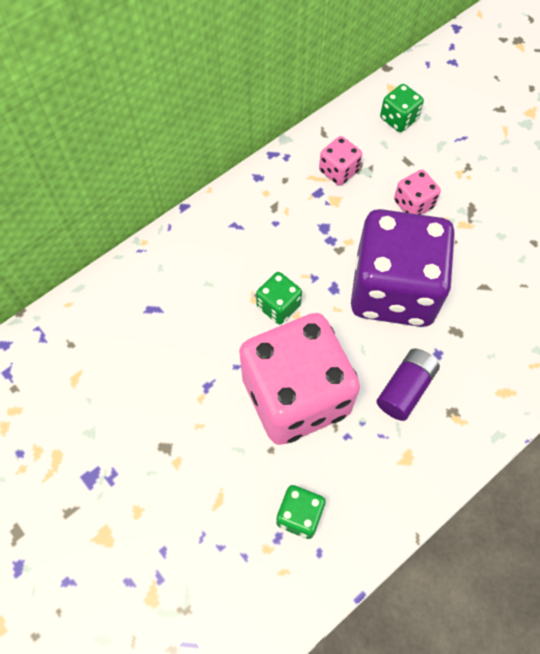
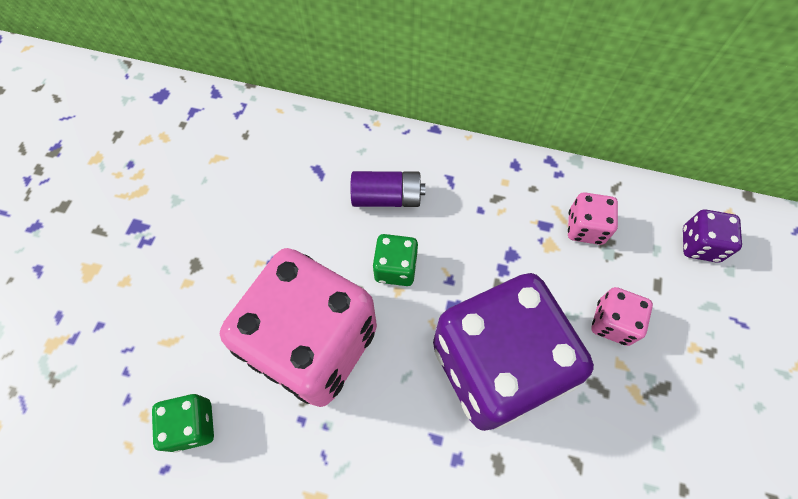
camera: 55 degrees right, 0 degrees up
purple battery [376,348,440,421] -> purple battery moved to [350,171,425,207]
green dice [380,84,424,132] -> purple dice [683,209,742,263]

